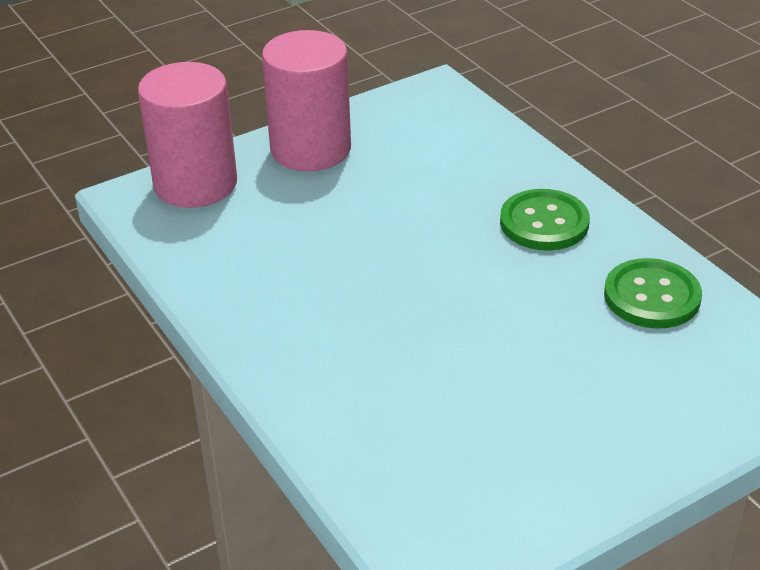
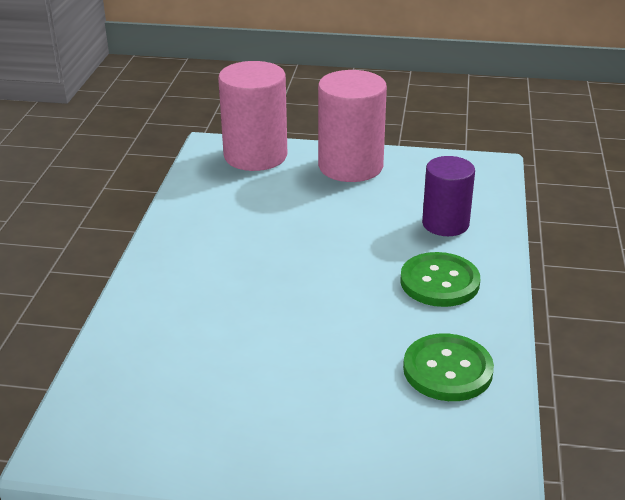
camera: 40 degrees right, 5 degrees down
none -> purple cylinder [422,156,475,236]

